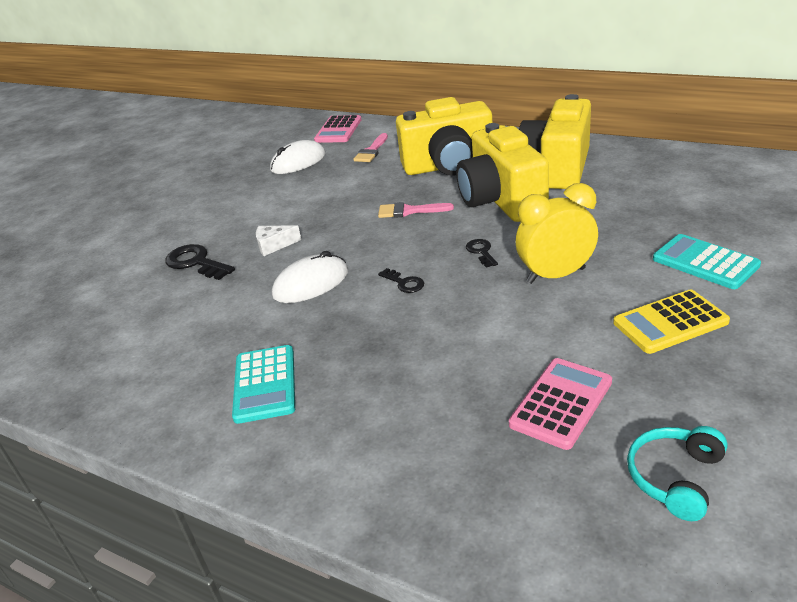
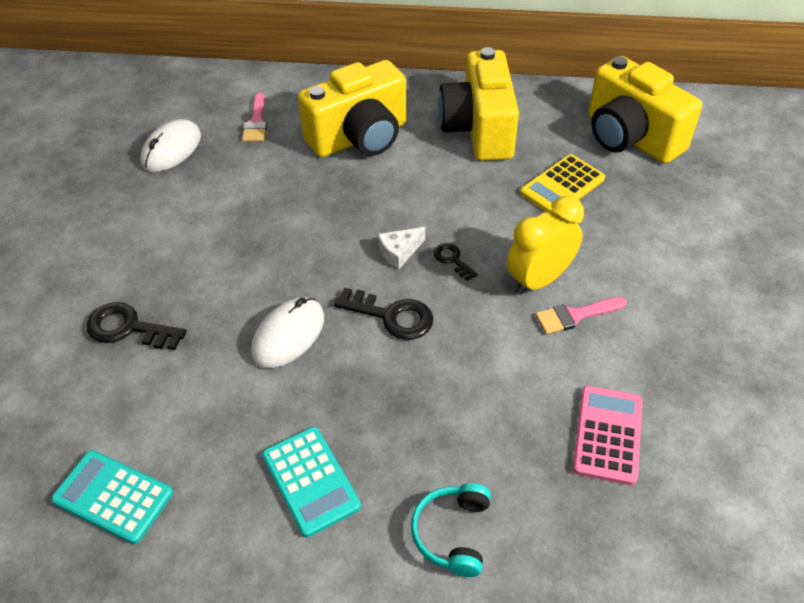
camera: 25 degrees left, 15 degrees up
white cheese [256,225,301,256] -> white cheese moved to [378,227,425,269]
pink calculator [314,115,362,143] -> none
pink brush [378,202,454,218] -> pink brush moved to [535,297,627,335]
black key [378,268,424,293] -> black key [334,288,433,340], size x1.76
yellow camera [456,123,549,222] -> yellow camera moved to [588,56,702,164]
yellow calculator [613,289,730,354] -> yellow calculator moved to [520,154,605,212]
turquoise headphones [627,426,728,521] -> turquoise headphones moved to [411,483,491,577]
turquoise calculator [653,234,761,289] -> turquoise calculator moved to [51,450,173,544]

